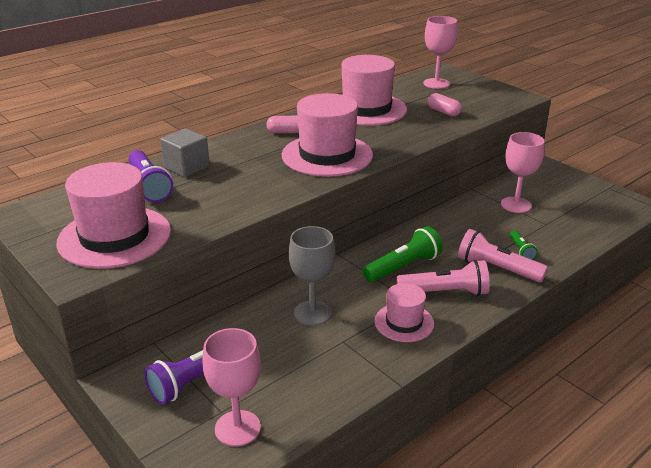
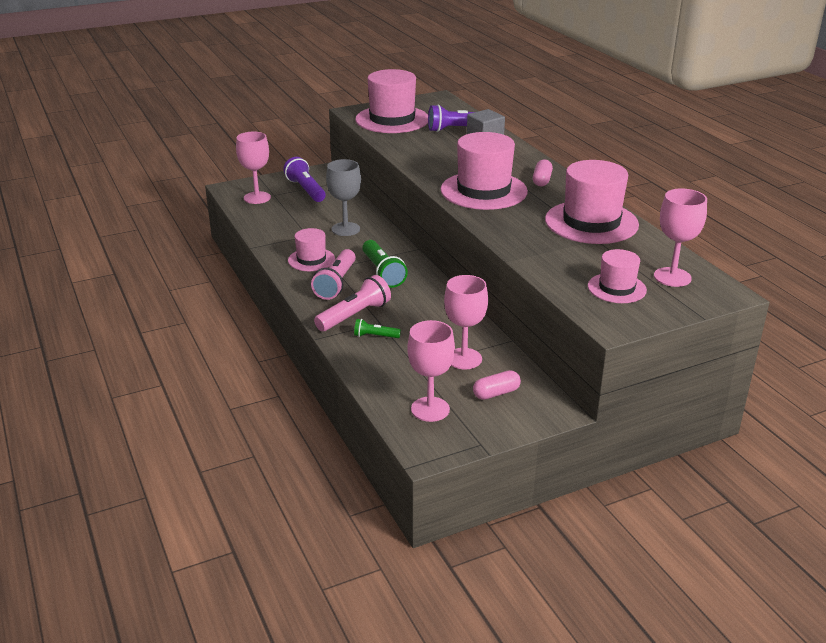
camera: 105 degrees right, 0 degrees up
pink capsule [428,93,462,117] -> pink capsule moved to [473,370,521,400]
none -> pink goblet [407,320,455,422]
none -> pink hat [588,249,647,303]

